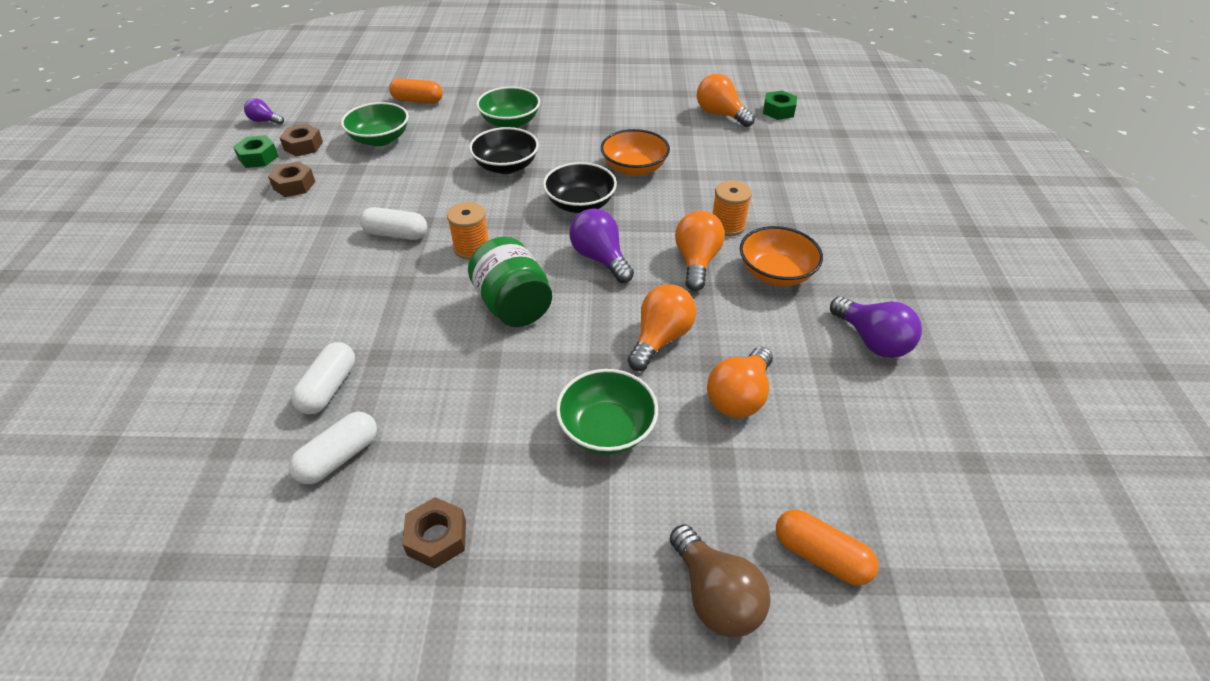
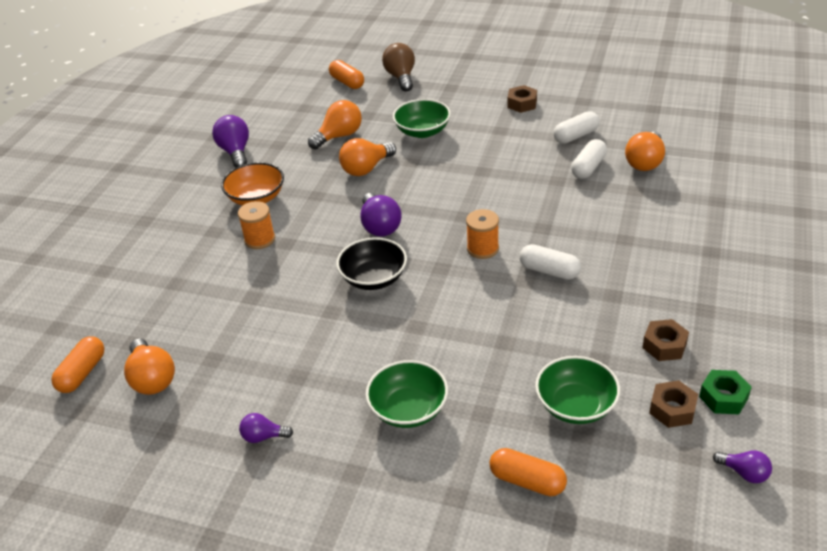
camera: 160 degrees left, 5 degrees down
green jar [468,237,552,327] -> none
black bowl [469,127,539,174] -> none
orange bowl [601,129,670,176] -> none
orange light bulb [675,211,725,291] -> orange light bulb moved to [625,132,665,171]
green nut [763,91,797,120] -> orange capsule [51,336,105,393]
none -> purple light bulb [239,413,293,443]

